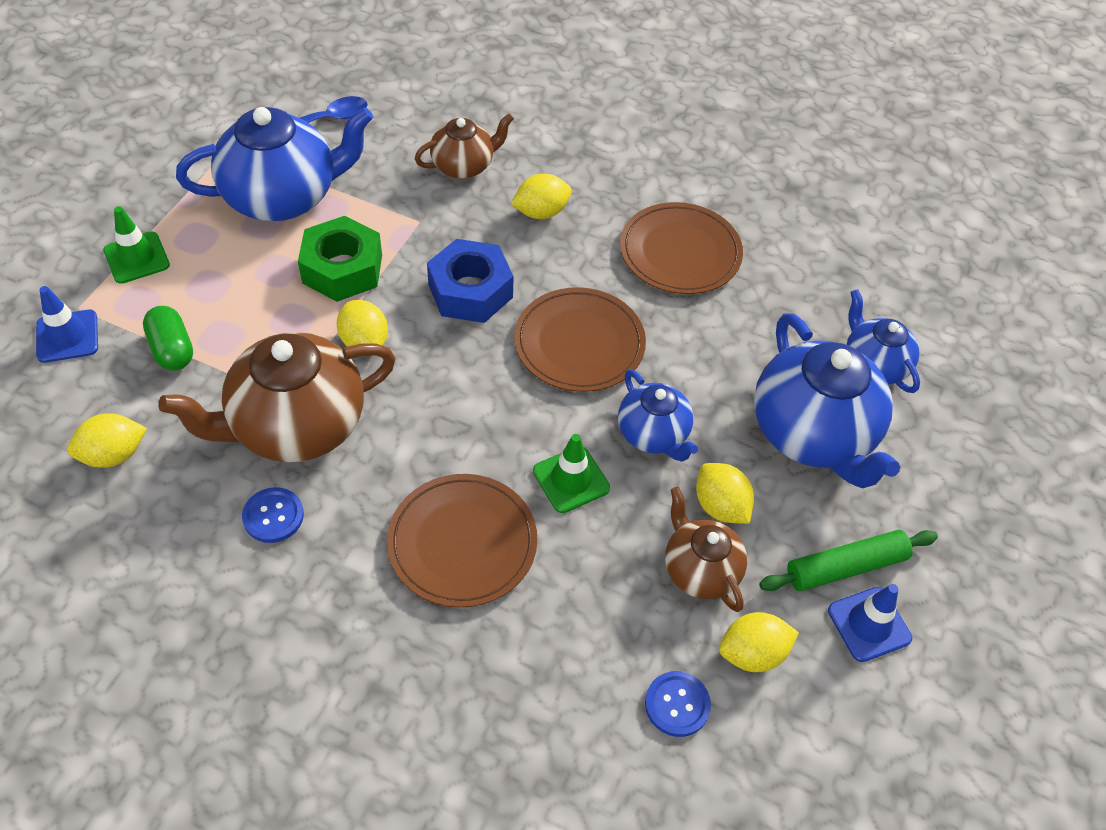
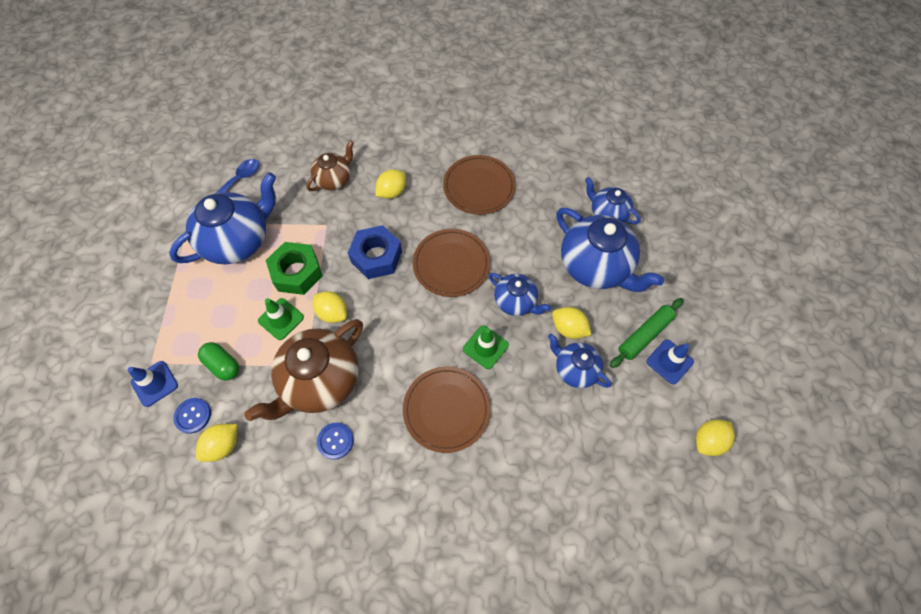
camera: 20 degrees left, 10 degrees up
green traffic cone [103,206,170,284] -> green traffic cone moved to [258,298,304,340]
blue button [645,671,711,737] -> blue button moved to [173,398,211,434]
brown teapot [665,487,747,612] -> blue teapot [548,333,611,388]
yellow lemon [719,612,799,672] -> yellow lemon moved to [696,419,735,456]

